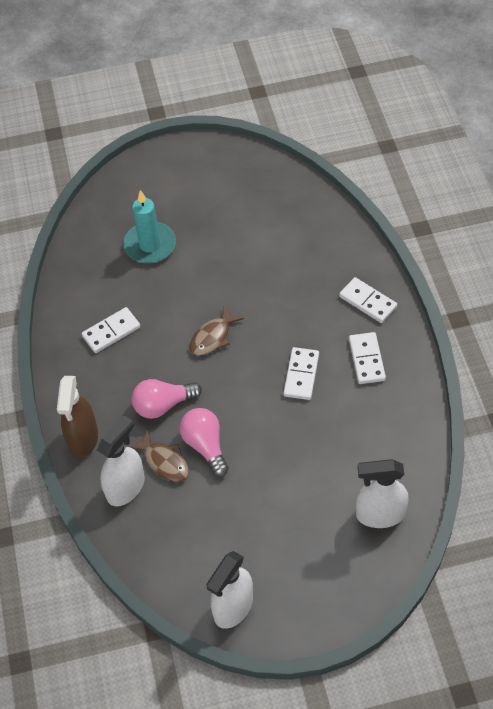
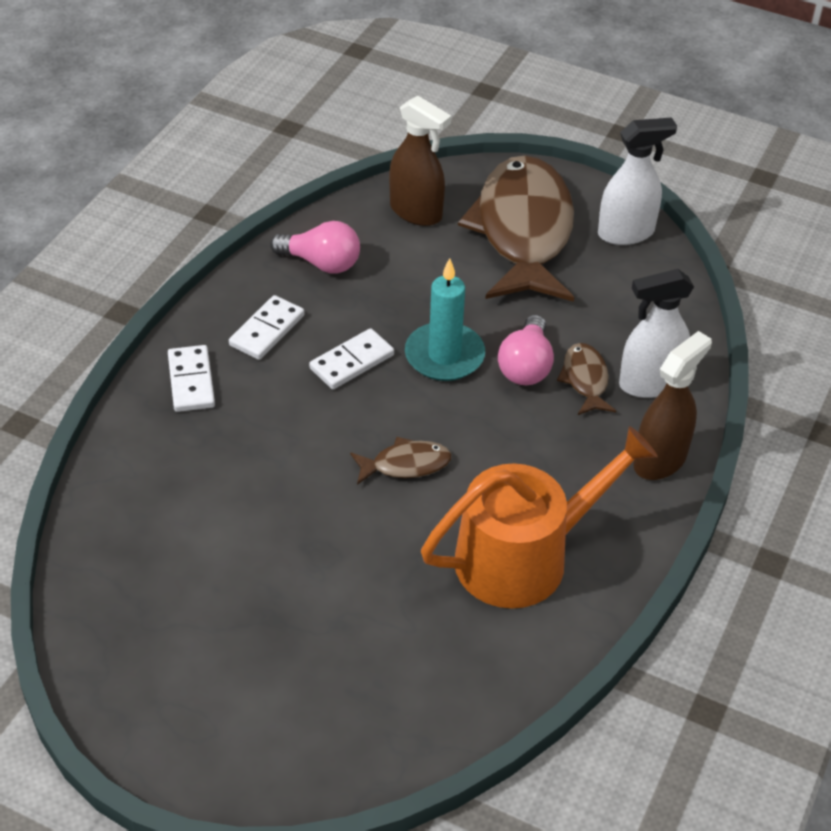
camera: 145 degrees left, 10 degrees down
white domino [82,307,140,353] -> orange watering can [421,426,658,608]
turquoise candle [123,190,176,264] -> turquoise candle moved to [405,258,485,381]
pink light bulb [132,379,202,419] -> pink light bulb moved to [270,221,360,273]
white spray bottle [356,459,408,528] -> brown spray bottle [389,96,451,226]
none -> brown fish [458,156,574,302]

